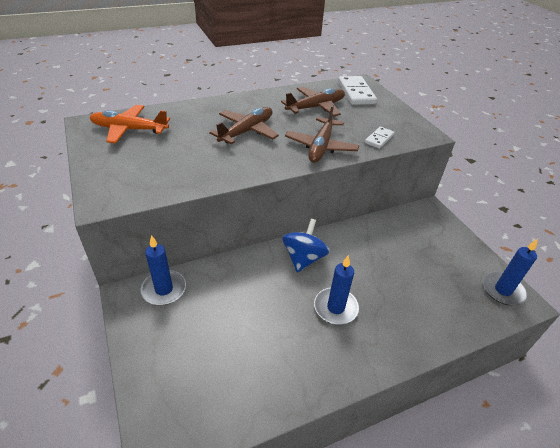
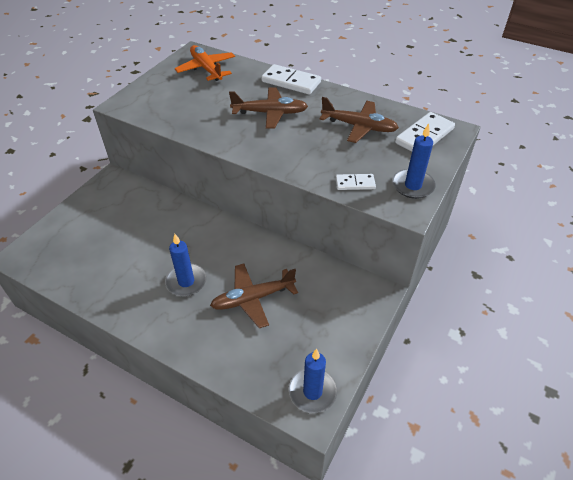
camera: 55 degrees right, 5 degrees up
blue candle [141,235,186,305] -> blue candle moved to [392,123,436,199]
blue spinning top [282,219,330,273] -> none
brown plane [285,105,359,163] -> brown plane moved to [210,264,298,328]
none -> white domino [261,64,321,95]

